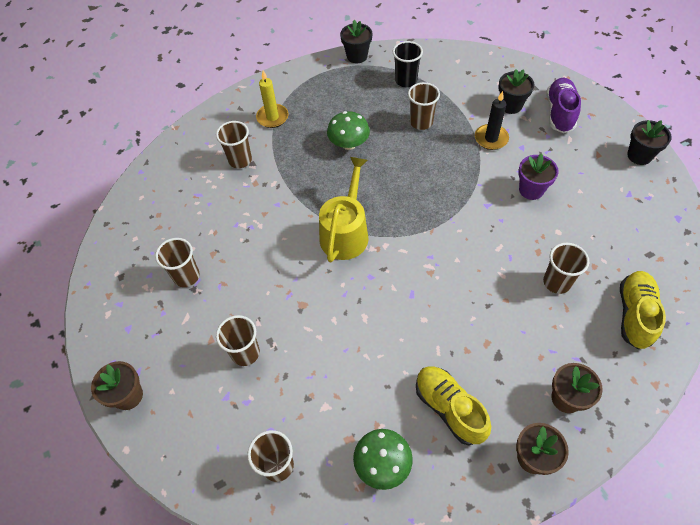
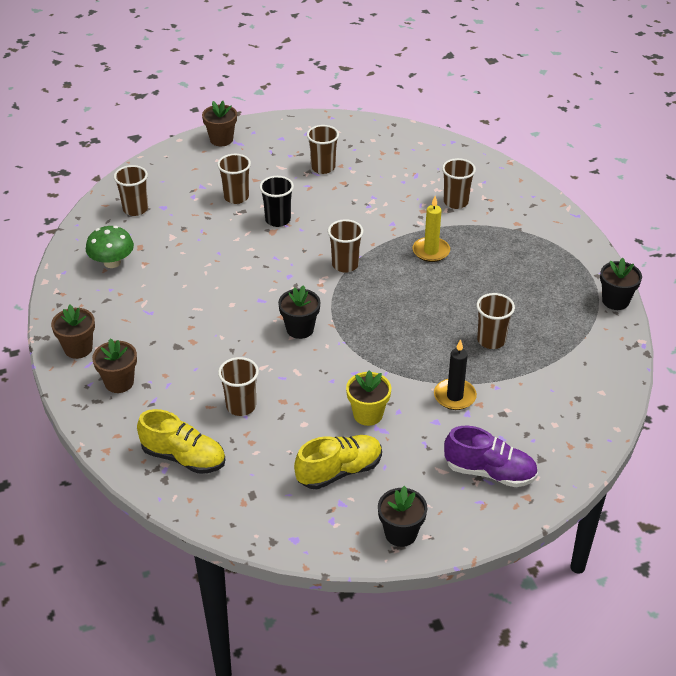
camera: 95 degrees right, 15 degrees down
yellow candle [256,71,288,128] -> yellow candle moved to [413,196,450,262]
yellow watering can [319,157,369,262] -> brown cup [328,219,363,273]
green mushroom [327,111,370,150] -> none
black cup [393,41,423,87] -> black cup moved to [259,176,294,227]
yellow shoe [416,366,491,445] -> yellow shoe moved to [294,435,382,490]
black flower pot [498,69,534,114] -> black flower pot moved to [278,285,320,339]
purple flower pot [518,154,559,200] -> yellow flower pot [346,370,391,426]

